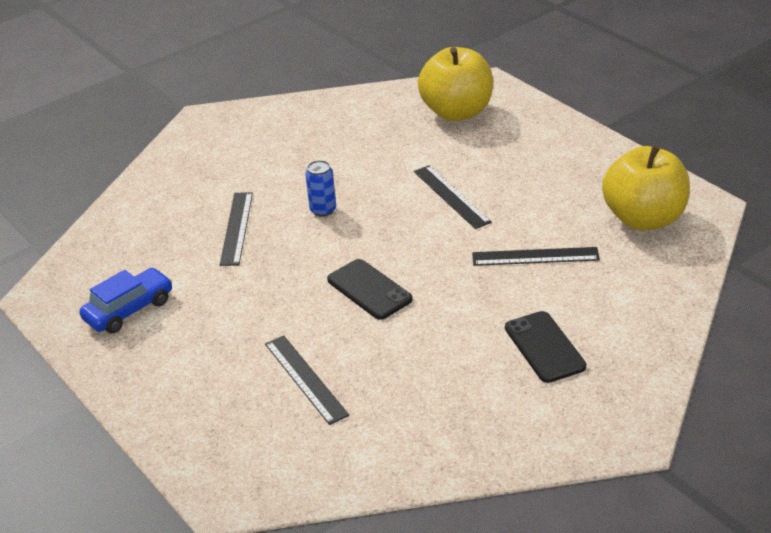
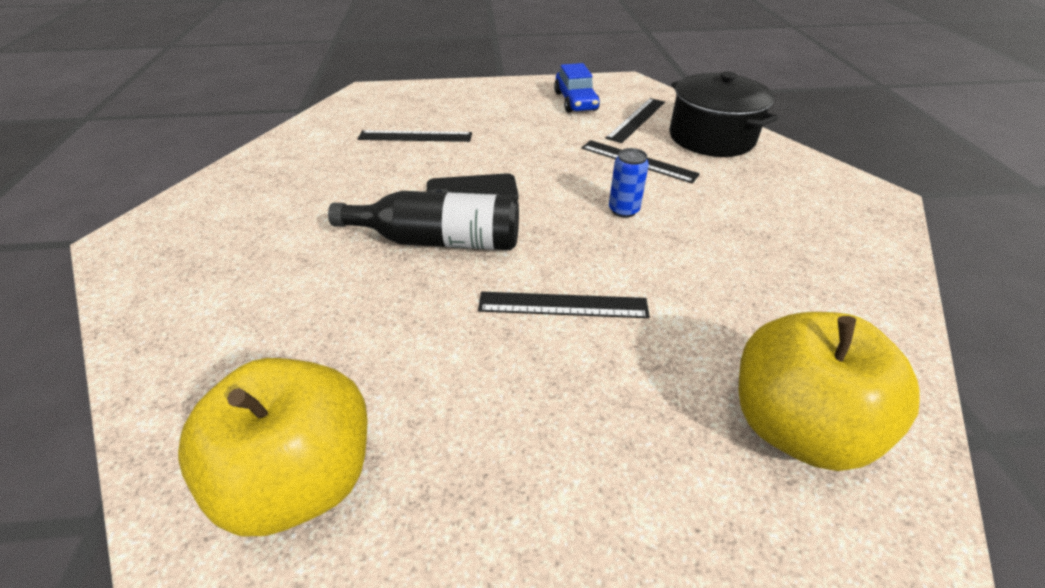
camera: 120 degrees right, 5 degrees up
black ruler [472,247,600,266] -> black ruler moved to [605,98,665,143]
black phone [505,311,586,383] -> none
none -> black bottle [328,191,519,250]
none -> black pot [669,71,779,157]

